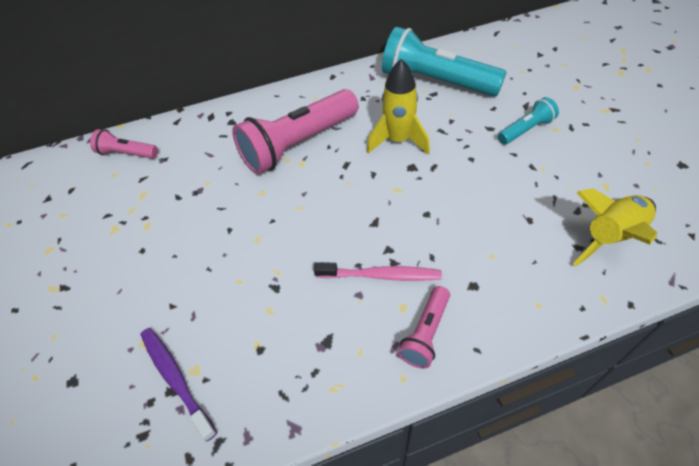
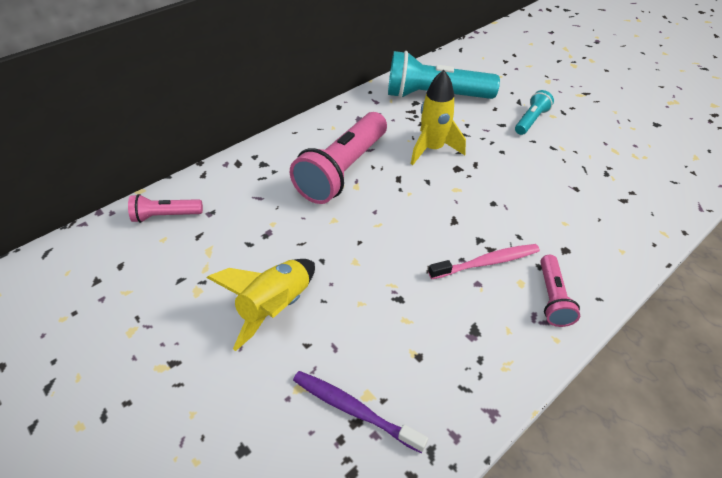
camera: 25 degrees left, 5 degrees down
yellow rocket [573,188,657,266] -> yellow rocket moved to [207,259,315,351]

